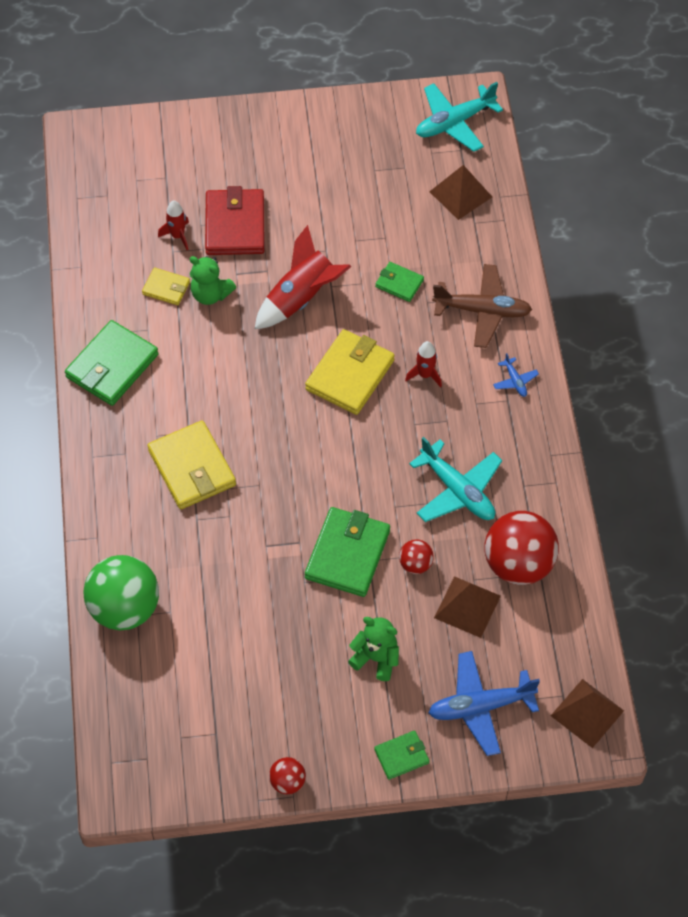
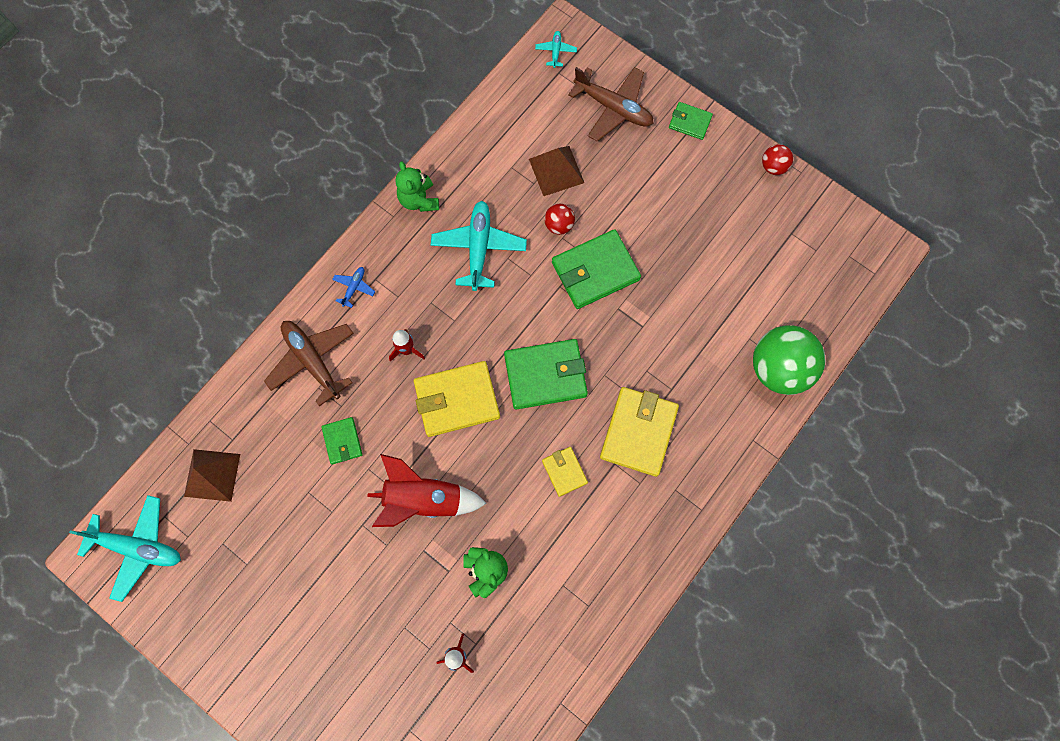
camera: 135 degrees left, 15 degrees up
green wallet [65,320,159,406] -> green wallet moved to [504,339,588,410]
yellow wallet [142,268,190,305] -> yellow wallet moved to [542,447,588,497]
red wallet [205,186,265,255] -> none
green teddy bear [348,617,399,681] -> green teddy bear moved to [395,161,439,212]
blue plane [428,651,540,756] -> brown plane [568,67,654,142]
red ball [485,511,559,585] -> none
brown pyramid [551,679,624,748] -> turquoise plane [535,31,577,68]

